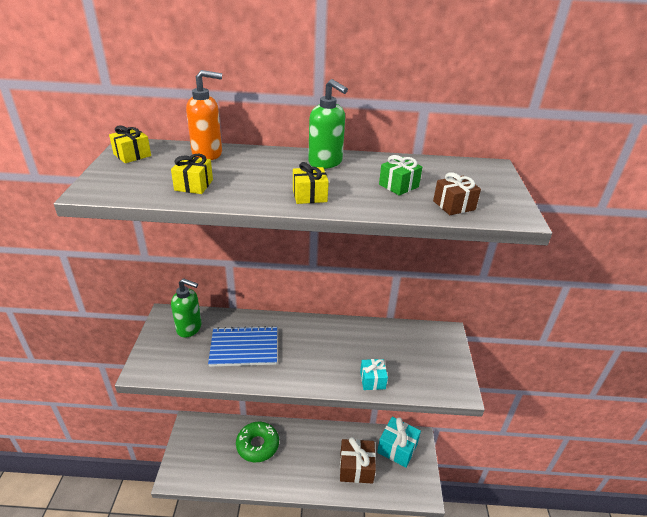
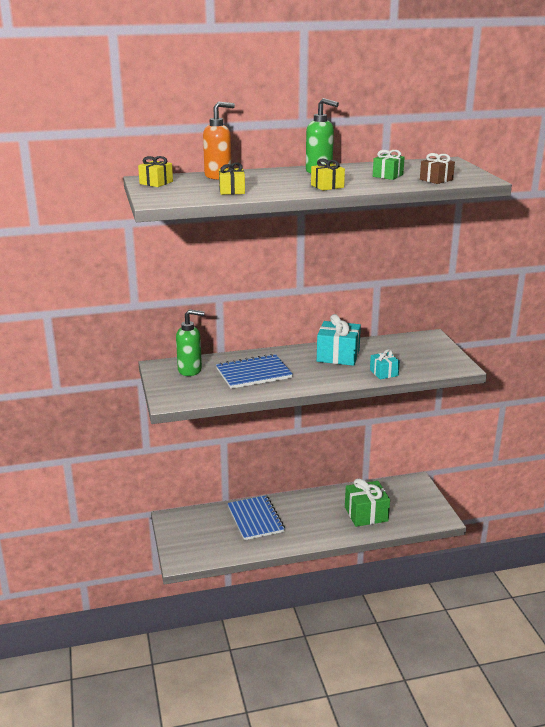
camera: 15 degrees left, 10 degrees down
green donut [236,422,279,462] -> blue notebook [227,495,285,540]
brown gift [340,437,376,484] -> green gift [345,478,390,527]
turquoise gift [377,417,421,467] -> turquoise gift moved to [317,314,361,366]

